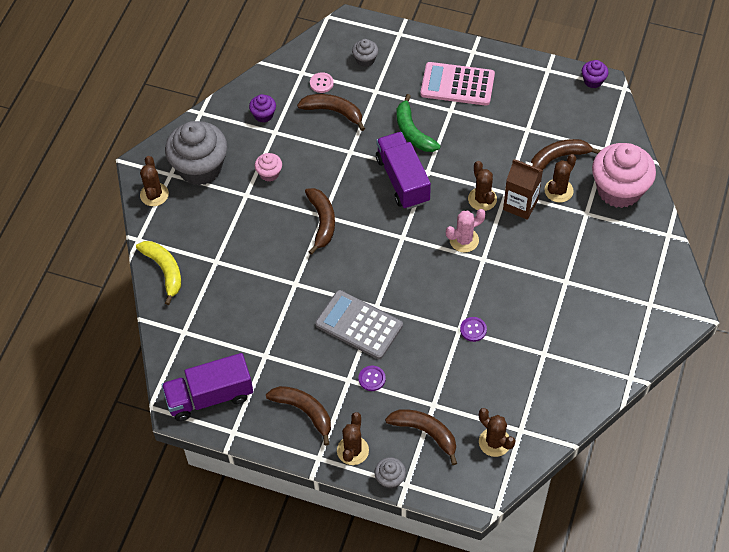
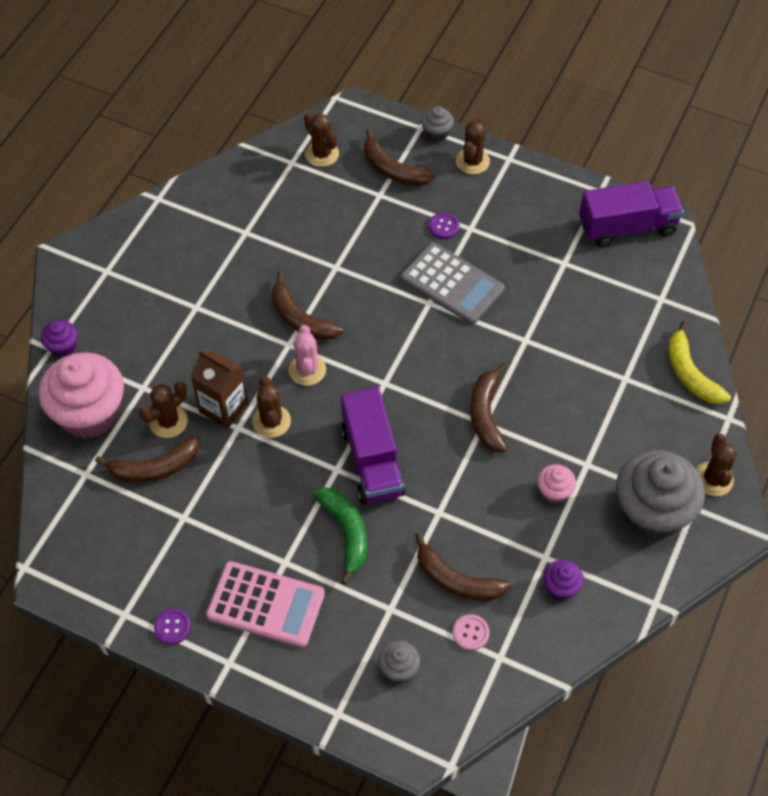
camera: 175 degrees left, 0 degrees up
brown banana [266,386,331,446] -> brown banana moved to [272,272,343,340]
pink cactus [446,209,486,252] -> pink cactus turned 75 degrees counterclockwise [289,325,326,386]
purple button [460,317,487,342] -> purple button moved to [154,609,191,645]
purple cupcake [582,60,608,88] -> purple cupcake moved to [41,320,78,357]

